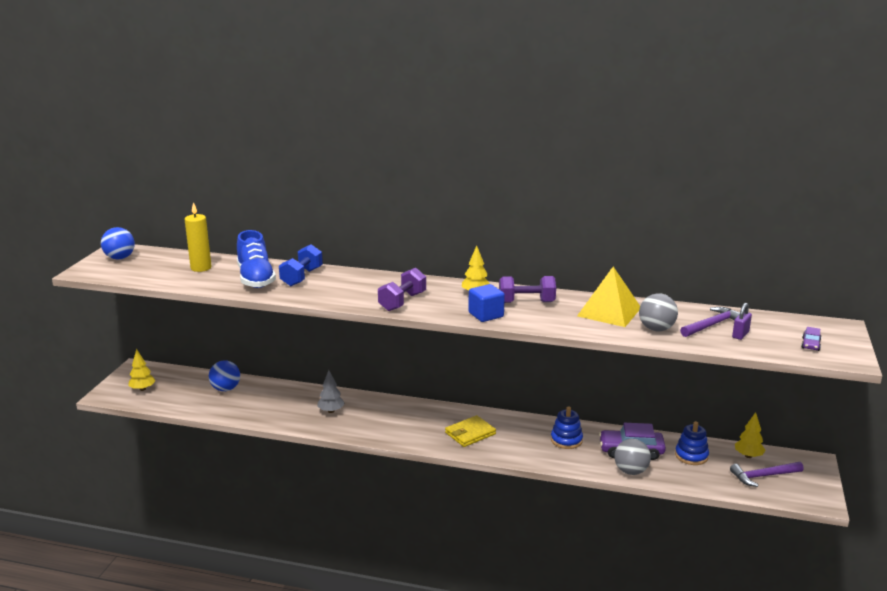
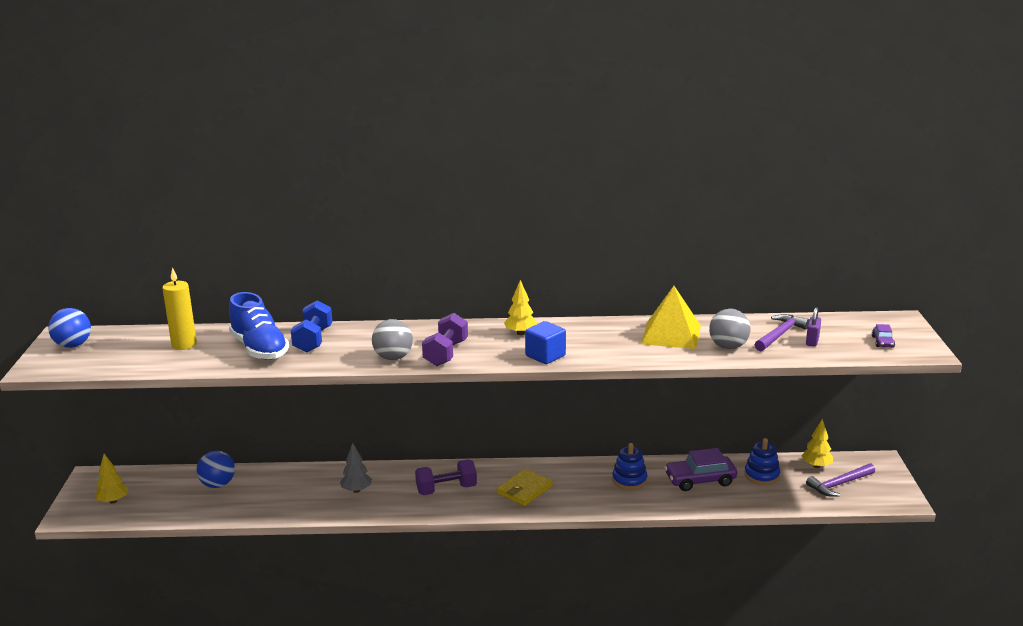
camera: 15 degrees left, 0 degrees up
purple dumbbell [499,276,556,303] -> purple dumbbell moved to [415,459,477,495]
grey ball [614,439,651,475] -> grey ball moved to [372,319,413,360]

